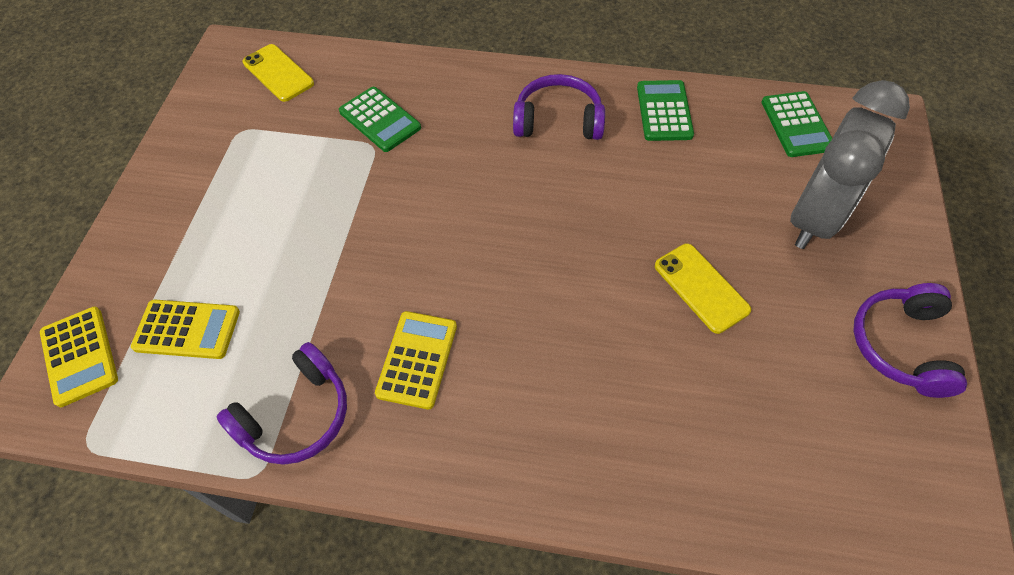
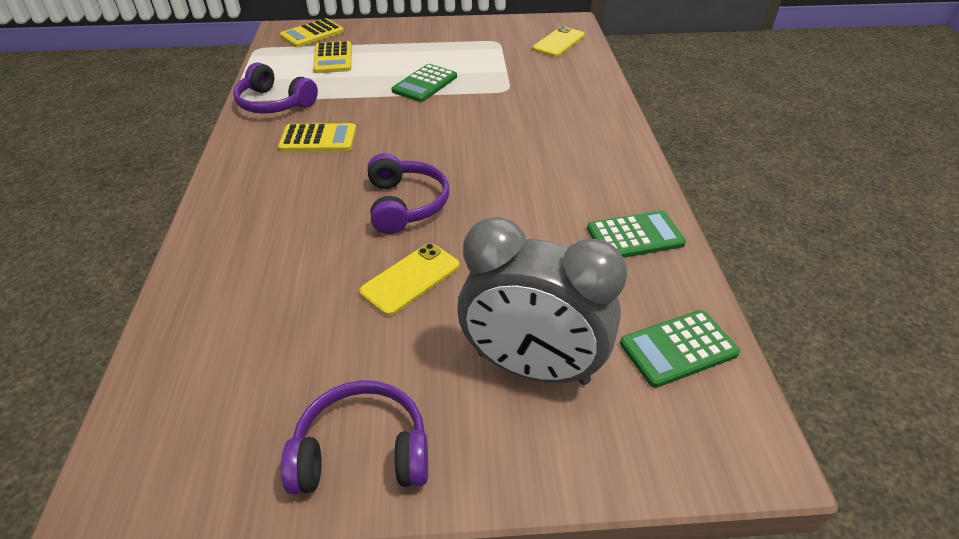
camera: 75 degrees right, 15 degrees down
green calculator [339,87,421,152] -> green calculator moved to [391,64,457,102]
purple headphones [513,74,605,140] -> purple headphones moved to [367,153,449,234]

